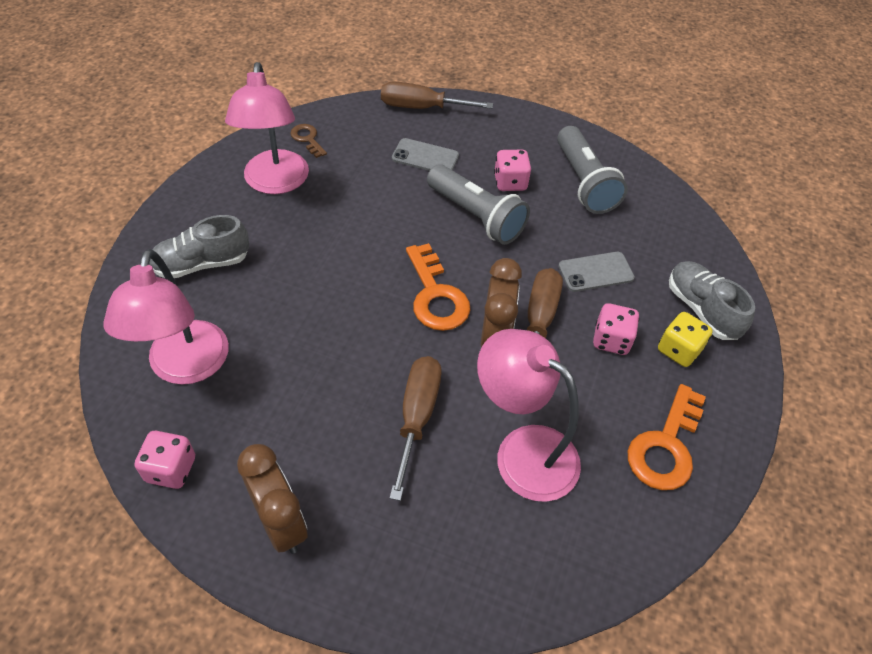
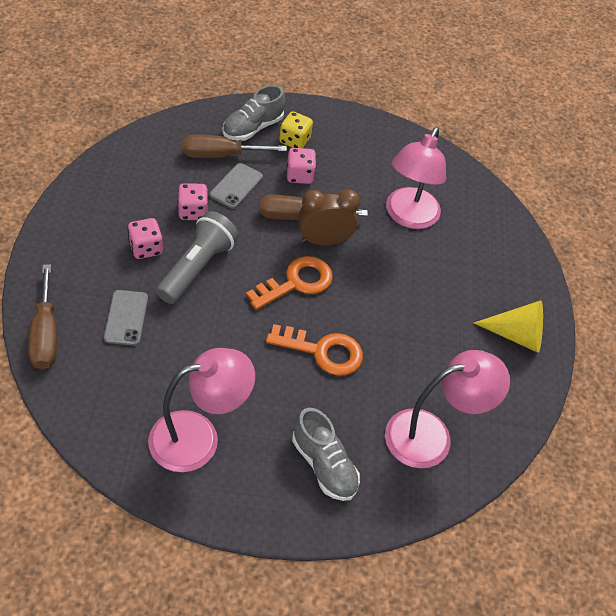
camera: 110 degrees left, 0 degrees up
pink dice [134,431,195,489] -> pink dice moved to [178,183,208,220]
brown clock [237,444,308,554] -> yellow cone [474,300,543,353]
brown key [290,124,327,158] -> none
brown screwdriver [390,356,441,501] -> brown screwdriver moved to [183,135,287,158]
grey flashlight [557,126,628,214] -> none
grey phone [558,252,635,292] -> grey phone turned 60 degrees clockwise [210,163,263,209]
orange key [628,384,706,490] -> orange key moved to [266,324,363,376]

